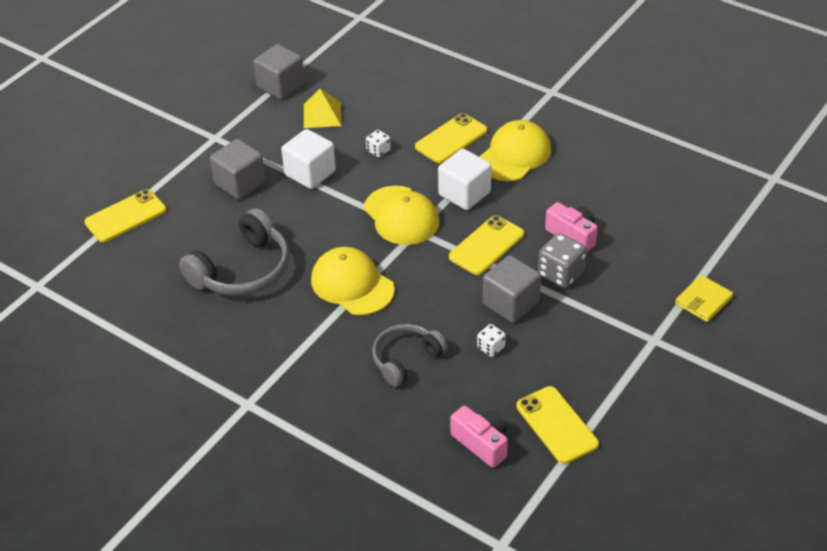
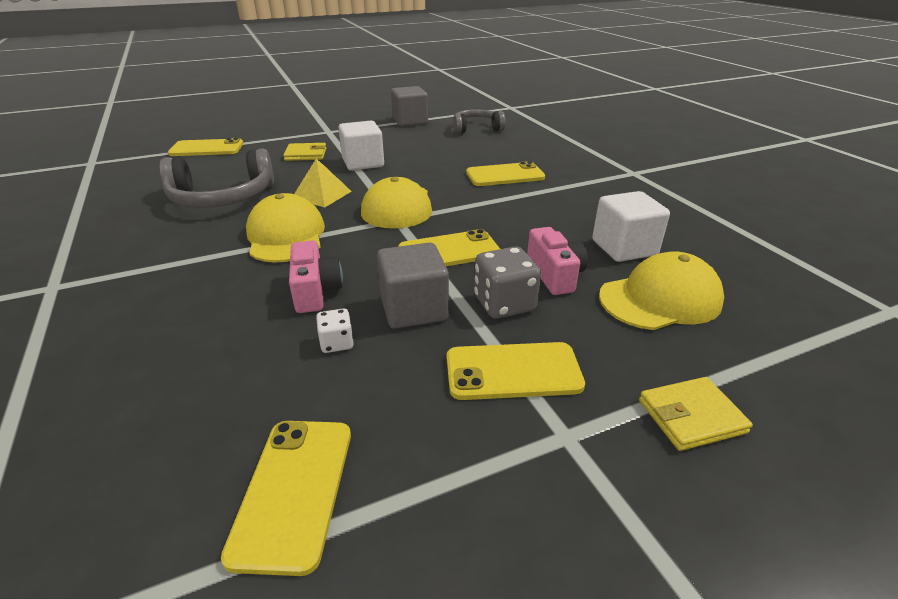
camera: 30 degrees right, 10 degrees down
grey cube [210,139,266,200] -> yellow wallet [283,143,326,161]
yellow pyramid [304,89,341,128] -> yellow pyramid moved to [294,158,352,208]
white dice [366,130,391,157] -> none
grey headphones [372,324,448,387] -> grey headphones moved to [453,109,506,134]
white cube [438,148,491,210] -> white cube moved to [592,191,670,262]
pink camera [450,405,508,468] -> pink camera moved to [289,241,343,313]
yellow cap [479,120,551,181] -> yellow cap moved to [599,251,724,330]
none -> yellow phone [447,342,585,400]

